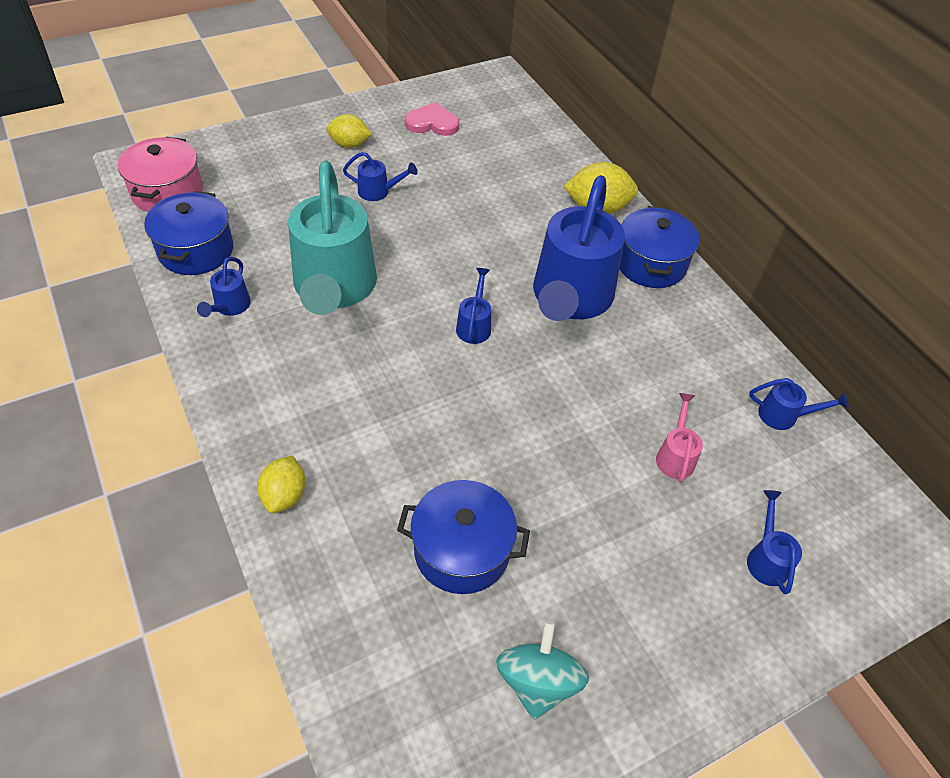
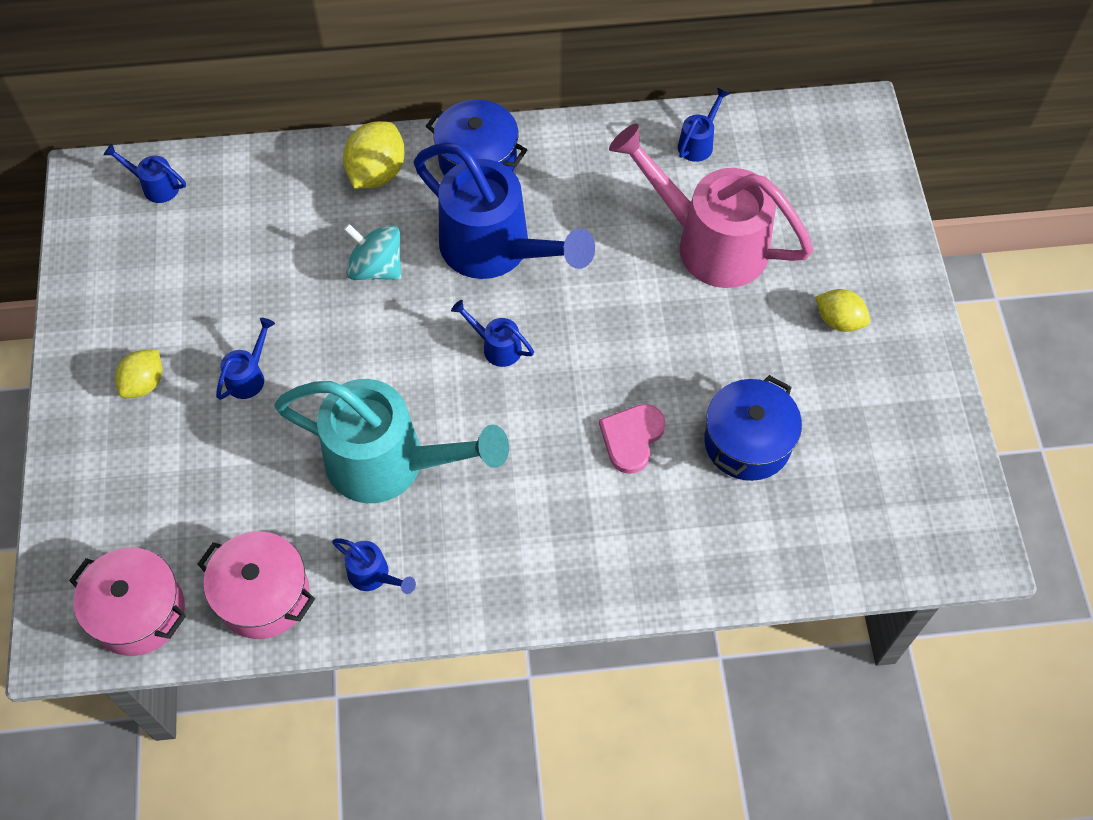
camera: 65 degrees left, 10 degrees up
blue pot [144,191,233,275] -> pink pot [197,531,315,639]
yellow lemon [257,456,306,514] -> yellow lemon moved to [815,289,870,332]
pink heart [405,102,460,136] -> pink heart moved to [599,404,665,474]
turquoise spinning top [496,621,589,720] -> turquoise spinning top moved to [344,224,402,280]
pink watering can [656,393,703,482] -> pink watering can [609,124,814,288], size x2.45
blue watering can [747,490,802,594] -> blue watering can moved to [103,144,186,203]

